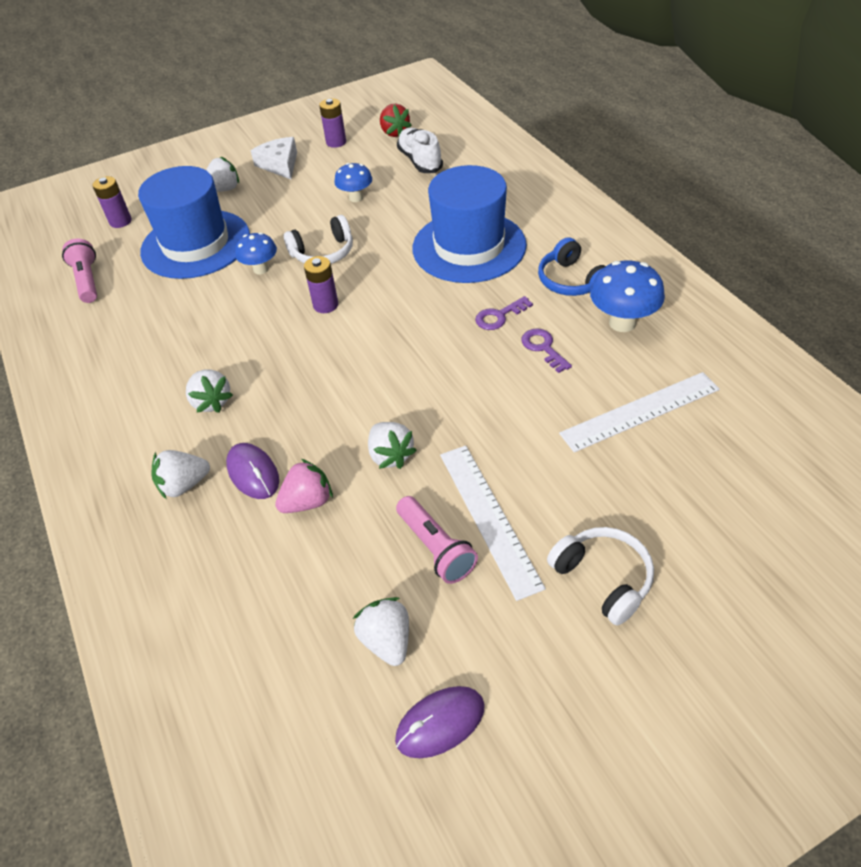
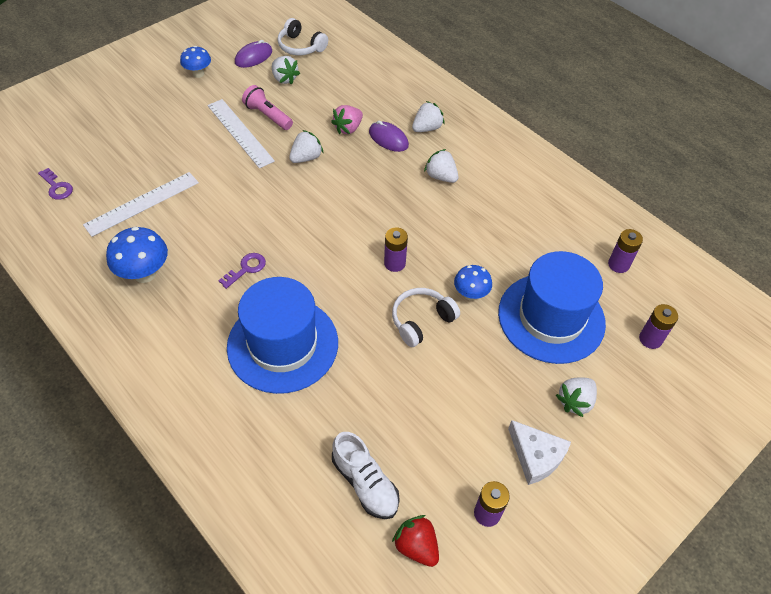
camera: 160 degrees right, 5 degrees up
pink flashlight [62,239,97,303] -> purple battery [608,229,643,273]
blue mushroom [335,163,372,202] -> blue mushroom moved to [180,46,211,78]
white strawberry [368,422,417,469] -> white strawberry turned 90 degrees clockwise [289,130,323,163]
purple key [521,328,572,373] -> purple key moved to [38,168,73,200]
blue headphones [538,237,606,296] -> none
white headphones [547,527,654,626] -> white headphones moved to [277,18,328,55]

